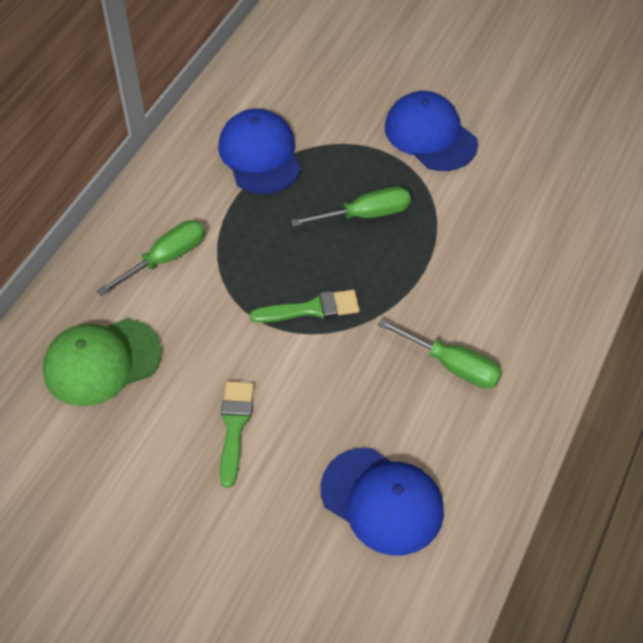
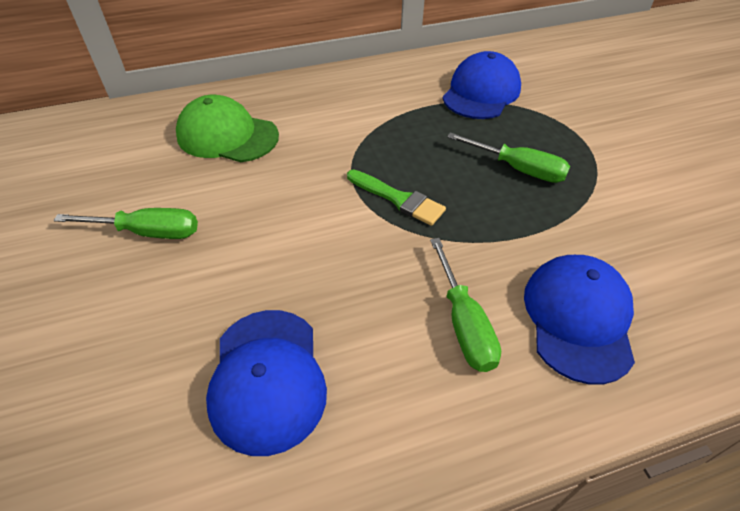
camera: 45 degrees right, 5 degrees down
green screwdriver [97,220,205,296] -> green screwdriver moved to [54,208,198,239]
green brush [220,381,254,488] -> none
blue cap [385,91,478,171] -> blue cap moved to [524,255,635,385]

